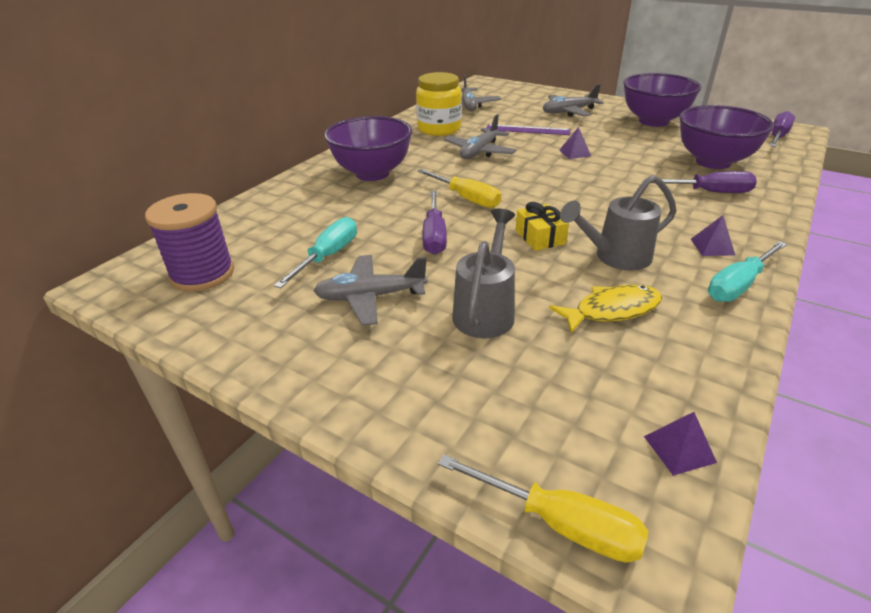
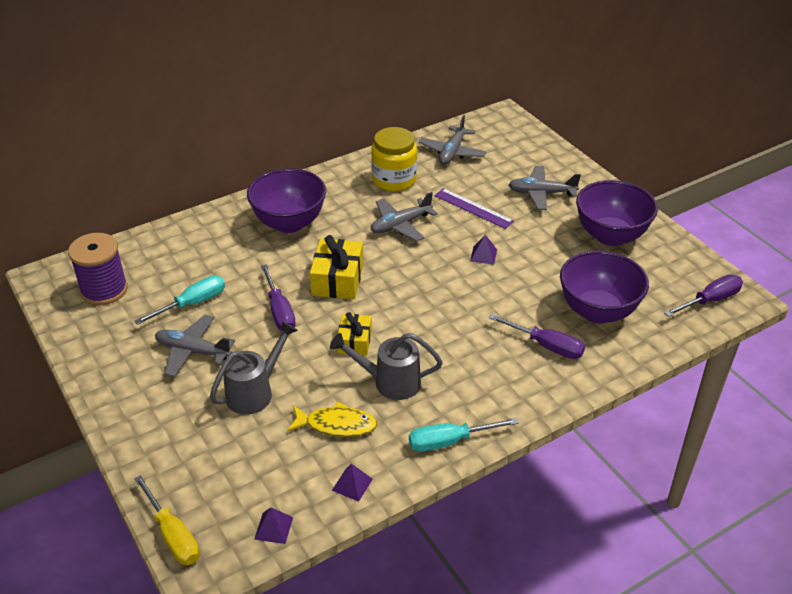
camera: 25 degrees right, 5 degrees up
yellow screwdriver [417,169,501,208] -> yellow gift [310,235,364,299]
purple screwdriver [422,191,447,255] -> purple screwdriver turned 45 degrees counterclockwise [261,265,296,331]
purple pyramid [691,215,736,256] -> purple pyramid moved to [332,464,373,502]

